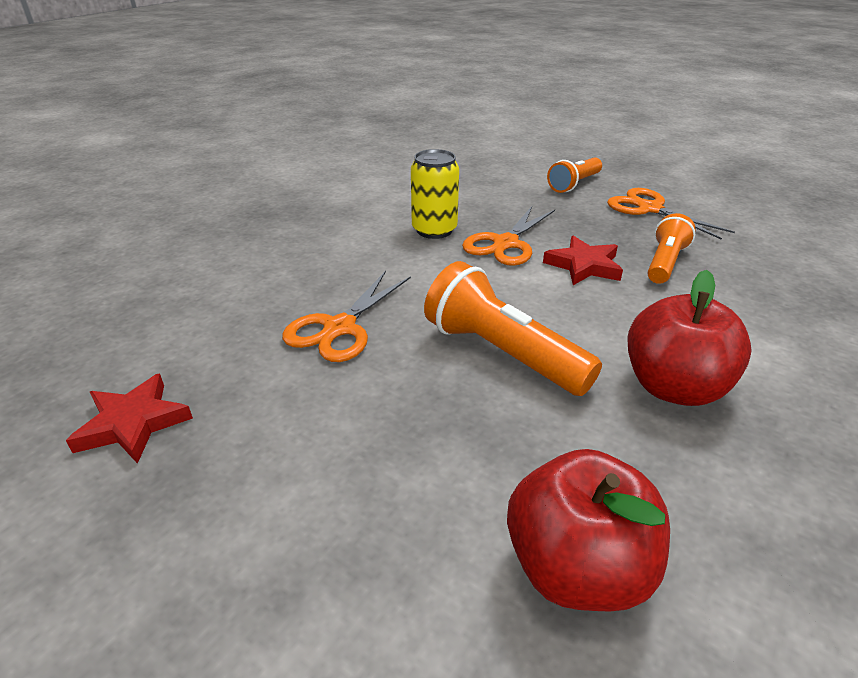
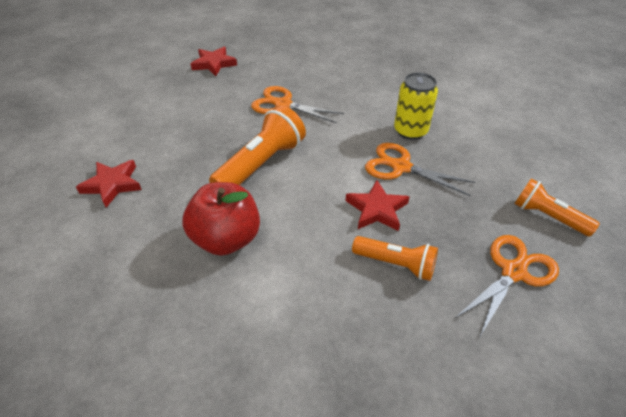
camera: 85 degrees right, 10 degrees up
red apple [507,449,670,611] -> red star [76,160,142,207]

